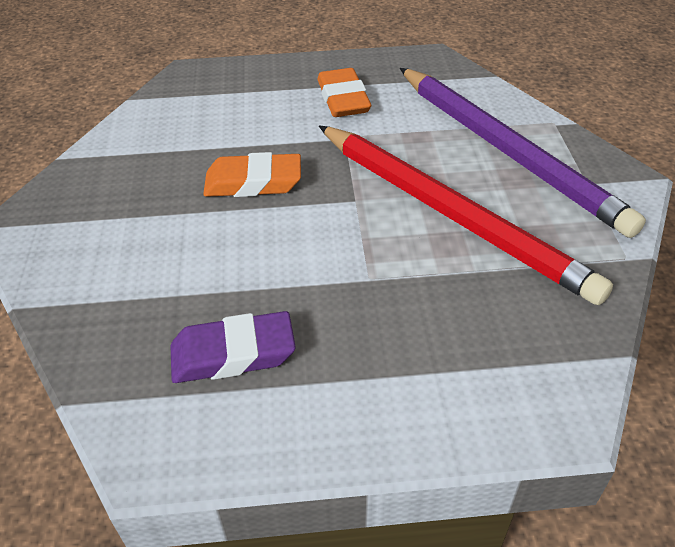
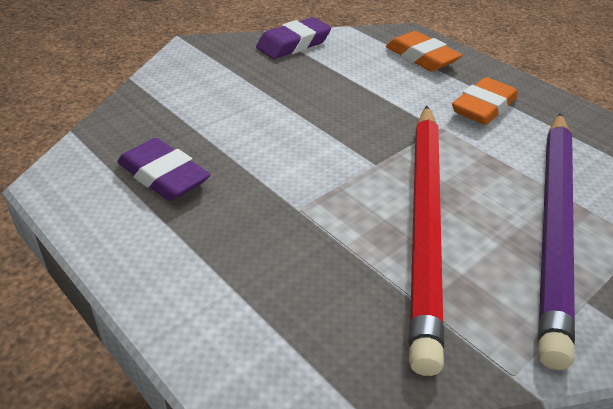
camera: 50 degrees right, 5 degrees down
orange eraser [203,152,301,197] -> orange eraser moved to [386,31,462,71]
none -> purple eraser [256,17,331,59]

